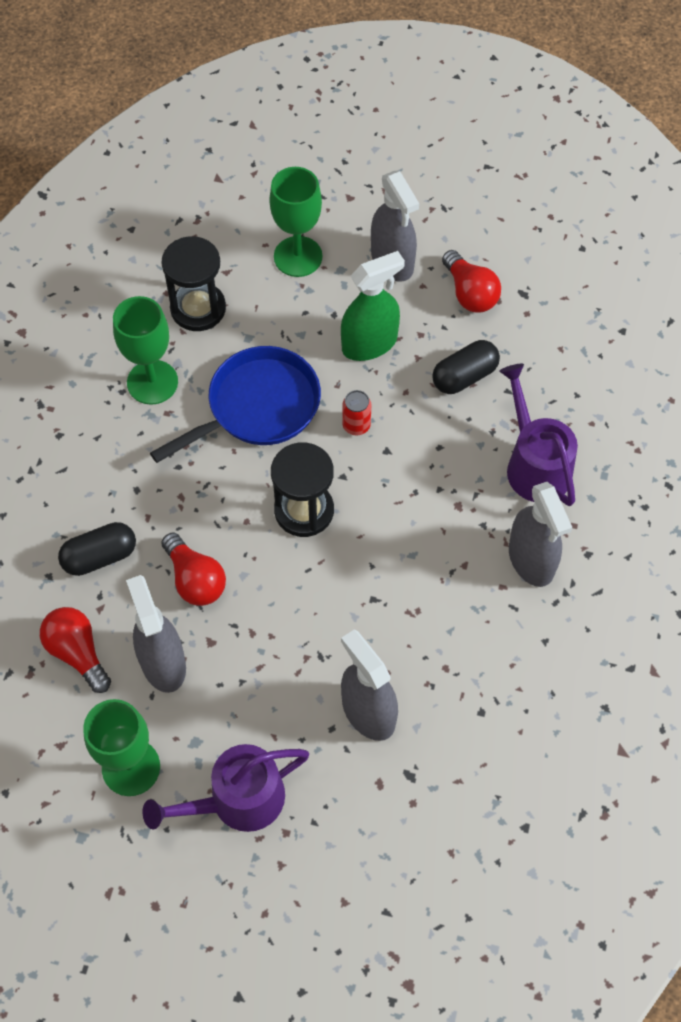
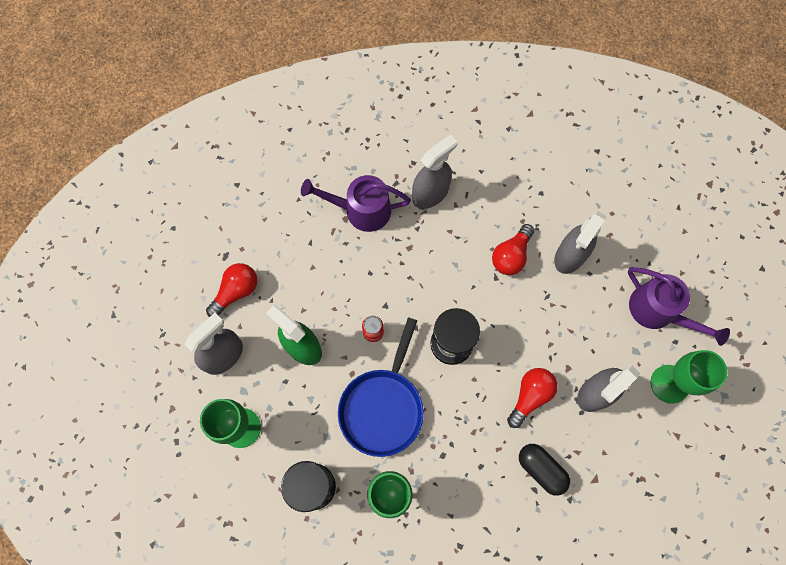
camera: 110 degrees left, 10 degrees up
red light bulb [40,607,111,693] -> red light bulb moved to [492,224,534,275]
blue pan [150,346,321,463] -> blue pan turned 105 degrees counterclockwise [338,318,424,457]
black capsule [432,340,500,394] -> none
purple watering can [499,364,578,506] -> purple watering can turned 45 degrees clockwise [301,175,411,232]

